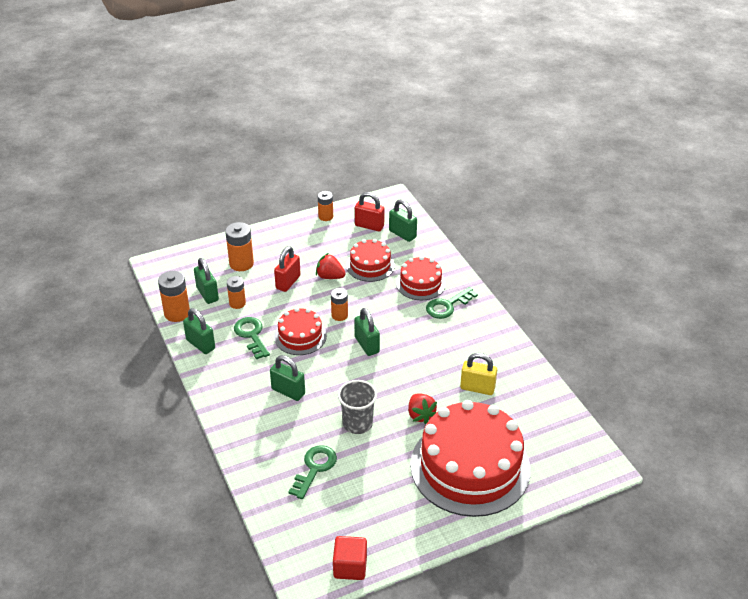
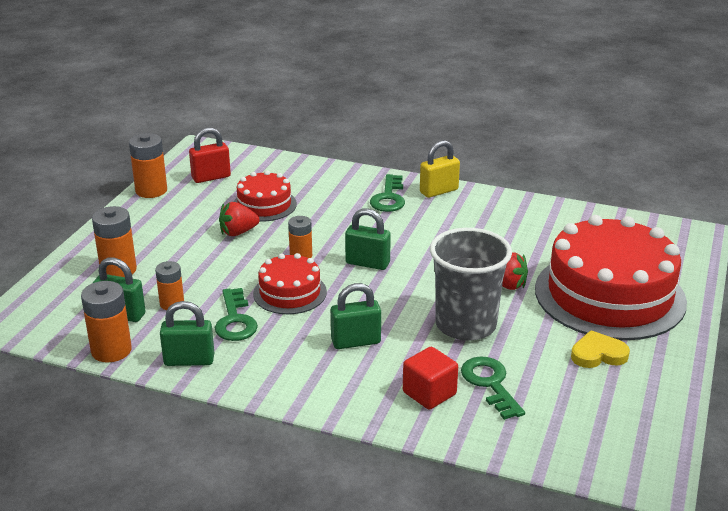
camera: 45 degrees left, 10 degrees down
green key [234,317,270,359] -> green key turned 120 degrees counterclockwise [215,288,258,341]
red padlock [274,246,301,292] -> none
orange battery [318,191,333,221] -> orange battery [129,133,167,198], size x1.54
red cube [333,536,367,580] -> red cube moved to [403,347,458,410]
grey cup [338,380,377,434] -> grey cup [430,228,512,341], size x1.52
green padlock [389,199,417,242] -> none
red cake [396,256,446,300] -> none
yellow padlock [460,353,497,395] -> yellow padlock moved to [420,140,460,198]
none -> yellow heart [571,330,630,368]

